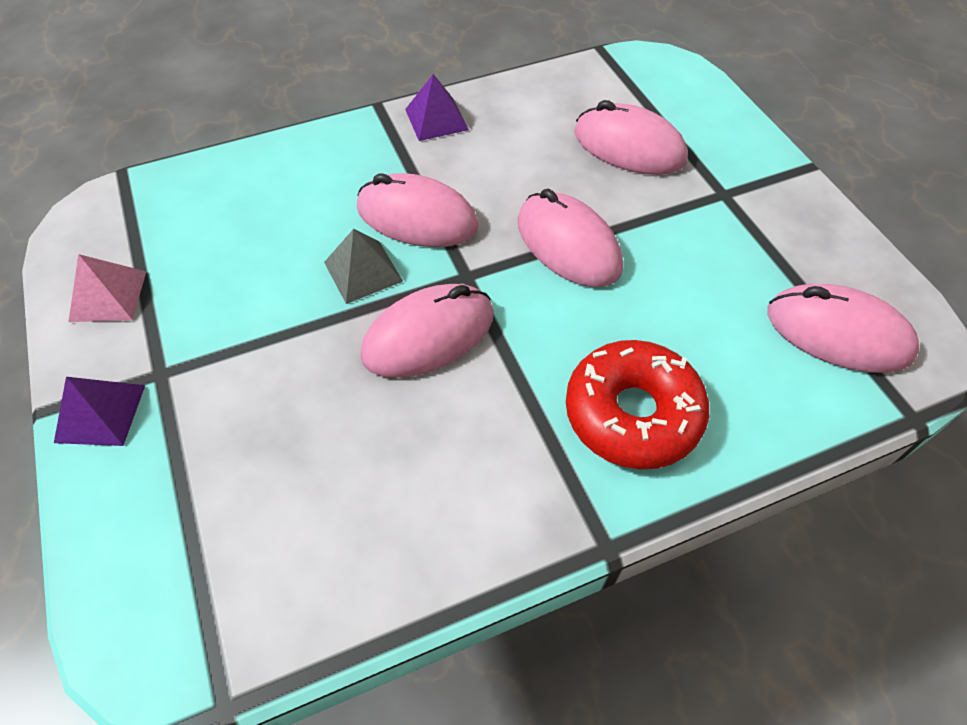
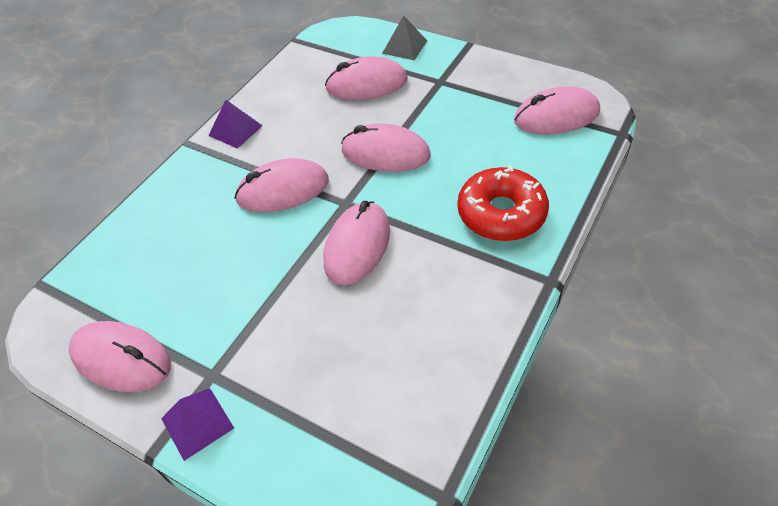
camera: 35 degrees left, 5 degrees down
pink pyramid [69,254,147,322] -> pink mouse [69,321,171,392]
grey pyramid [324,229,403,304] -> grey pyramid moved to [382,15,427,60]

